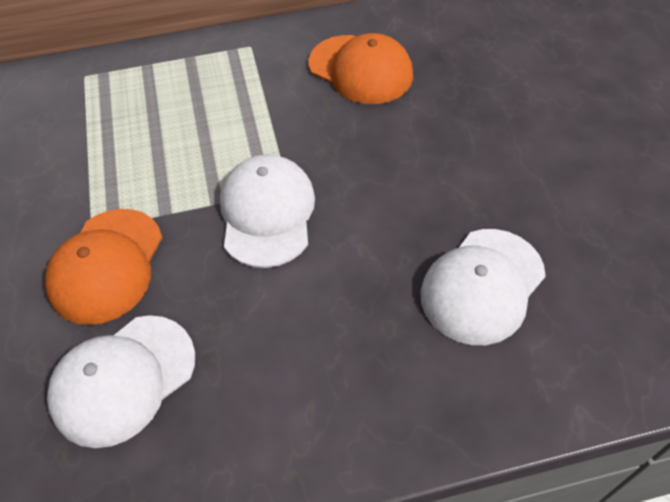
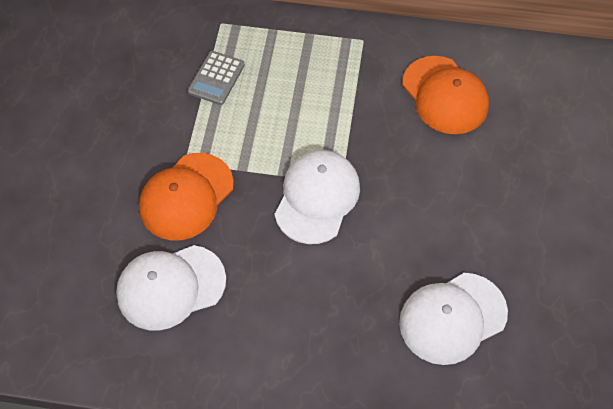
camera: 20 degrees right, 5 degrees up
none -> grey calculator [188,51,245,105]

